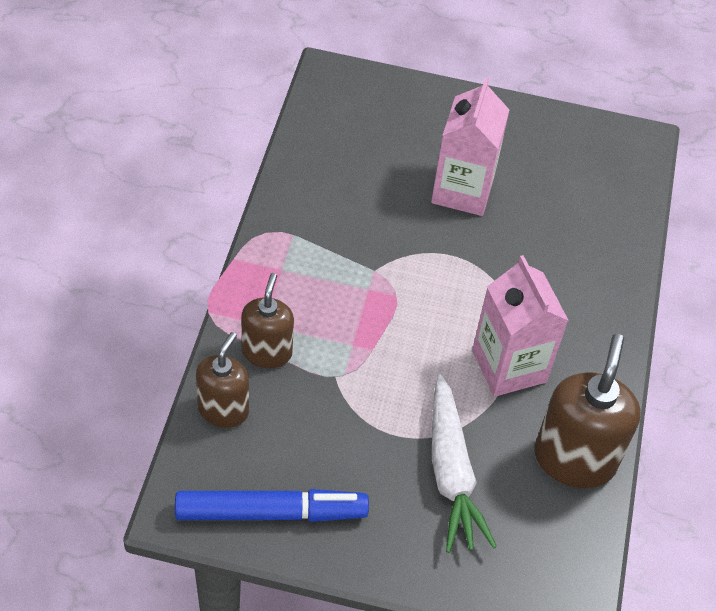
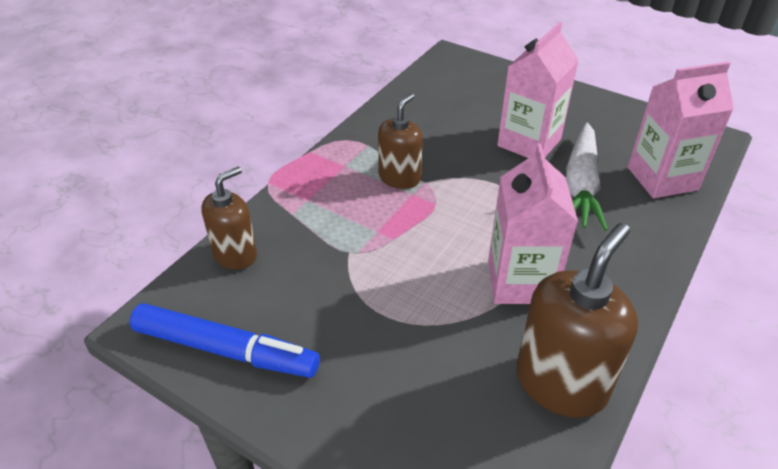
camera: 25 degrees right, 10 degrees down
brown soap dispenser [241,273,294,368] -> brown soap dispenser moved to [378,93,423,189]
white carrot [432,374,497,553] -> white carrot moved to [566,123,608,231]
none -> pink carton [628,62,734,198]

